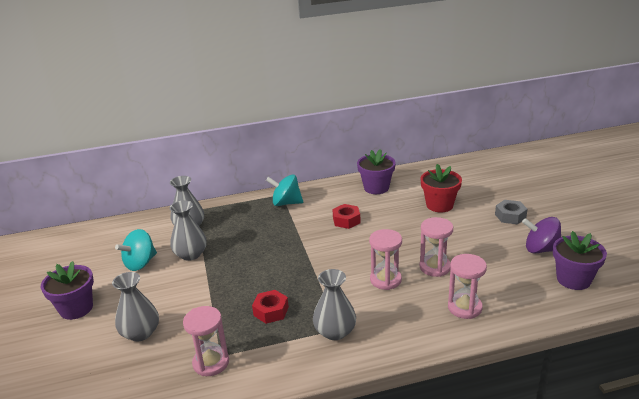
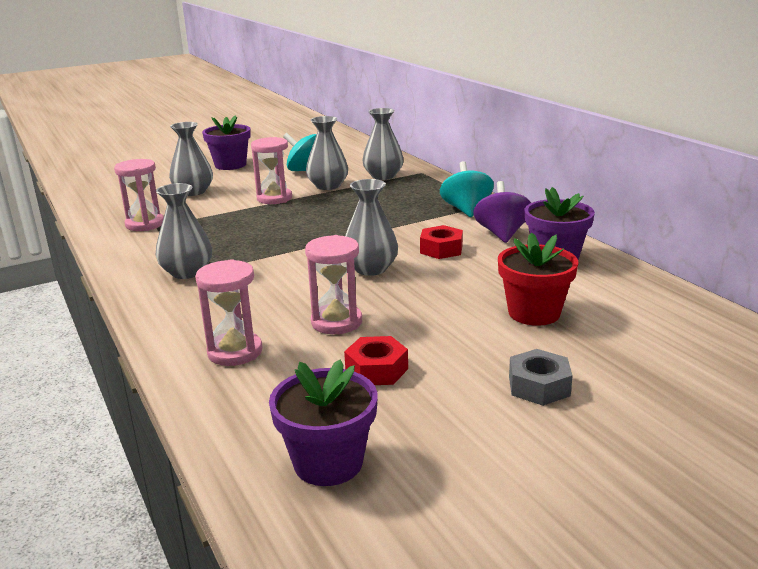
camera: 75 degrees right, 5 degrees down
red nut [252,290,289,324] -> red nut moved to [344,336,408,385]
pink hourglass [369,229,402,290] -> pink hourglass moved to [251,137,292,204]
purple spinning top [522,217,561,253] -> purple spinning top moved to [473,181,531,243]
none -> grey vase [345,179,398,276]

